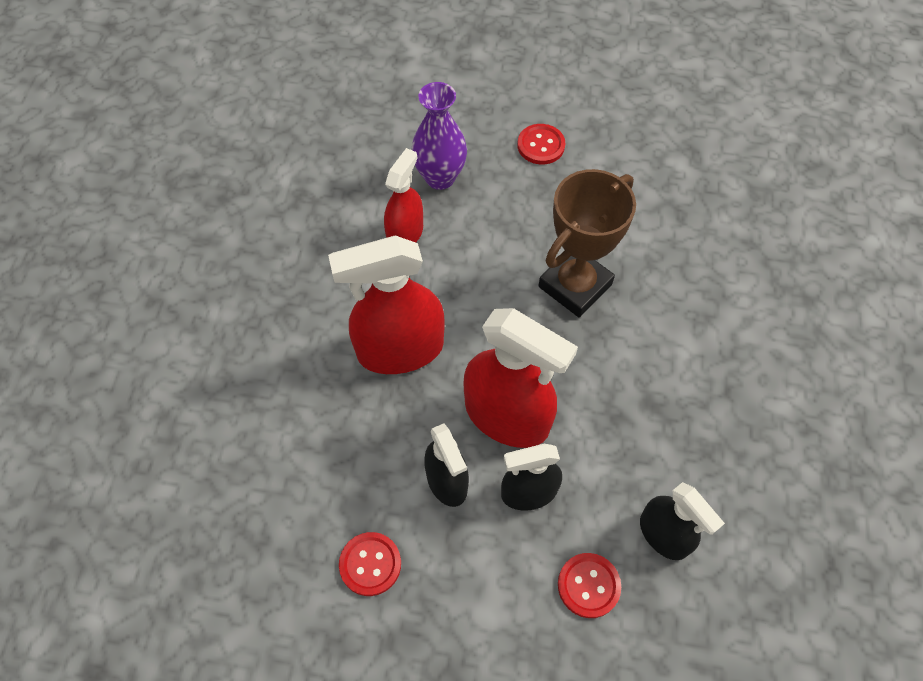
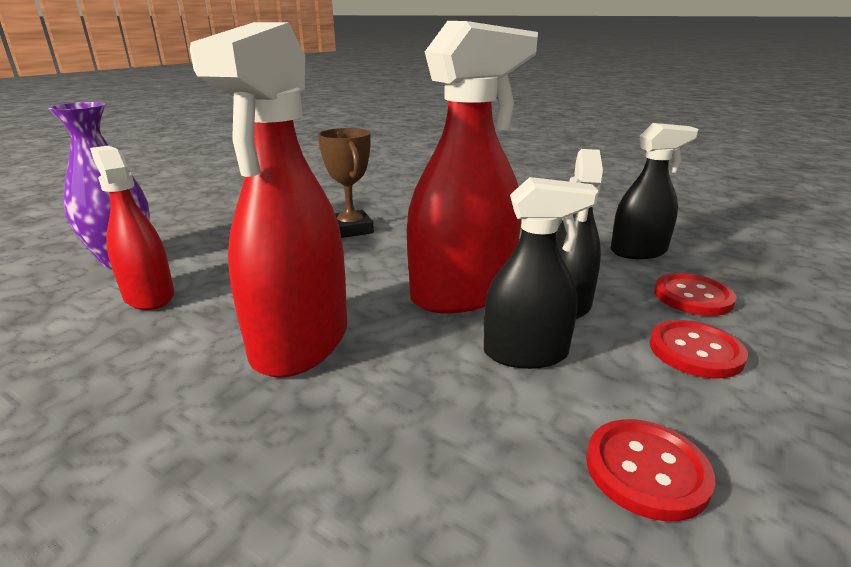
camera: 65 degrees left, 35 degrees down
red button [517,124,565,164] -> red button moved to [650,320,748,378]
brown trophy [539,169,636,317] -> brown trophy [318,128,374,238], size x0.65

